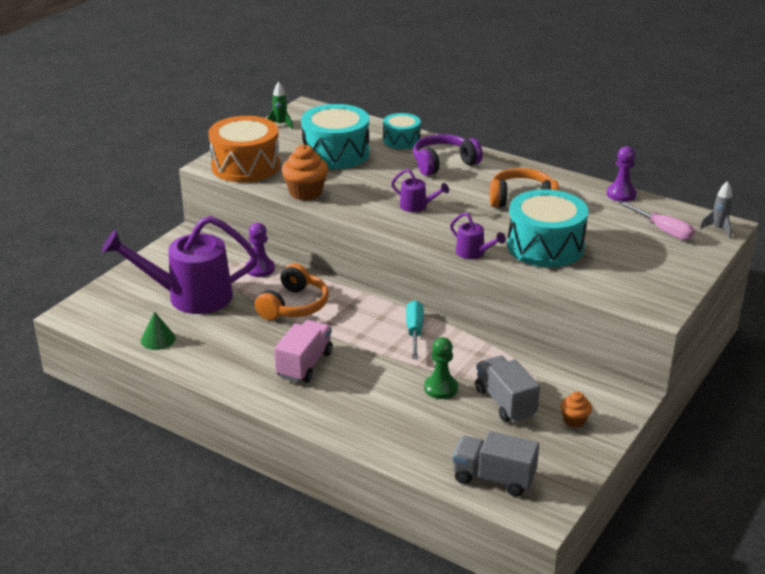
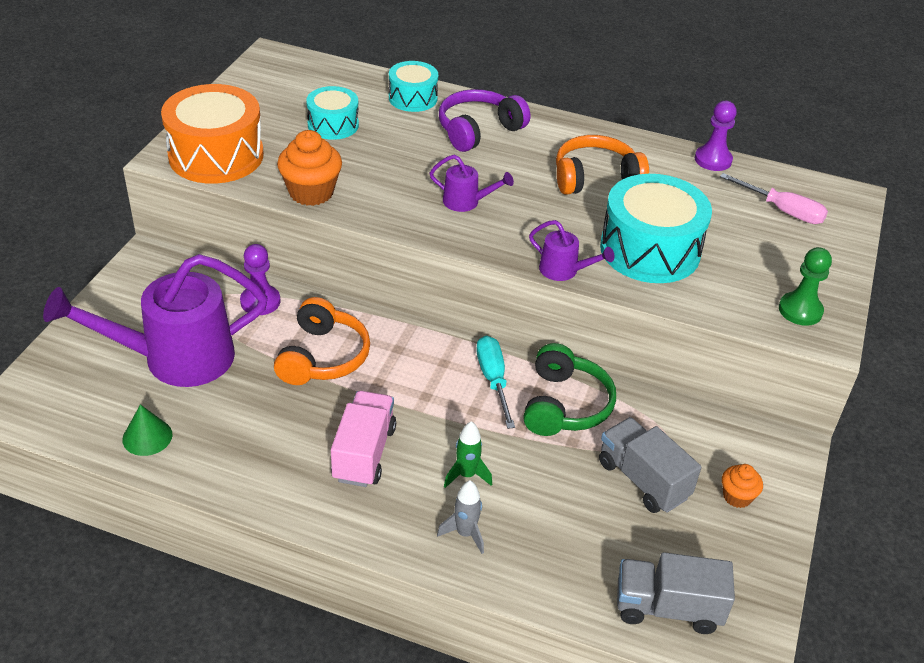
camera: 15 degrees left, 10 degrees up
green rocket [267,81,293,129] -> green rocket moved to [444,421,492,488]
turquoise drum [301,104,370,169] -> turquoise drum [306,86,359,140], size x0.57
green pawn [424,337,458,399] -> green pawn moved to [779,247,832,326]
grey rocket [700,181,733,238] -> grey rocket moved to [437,480,484,554]
none -> green headphones [523,343,616,436]

